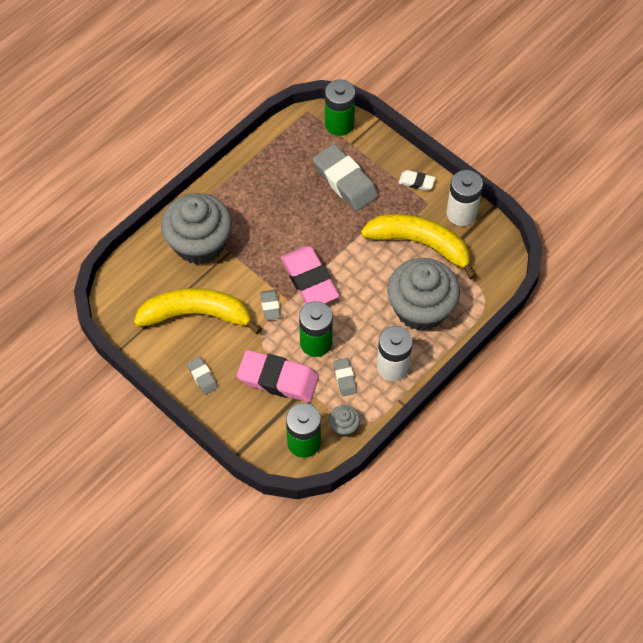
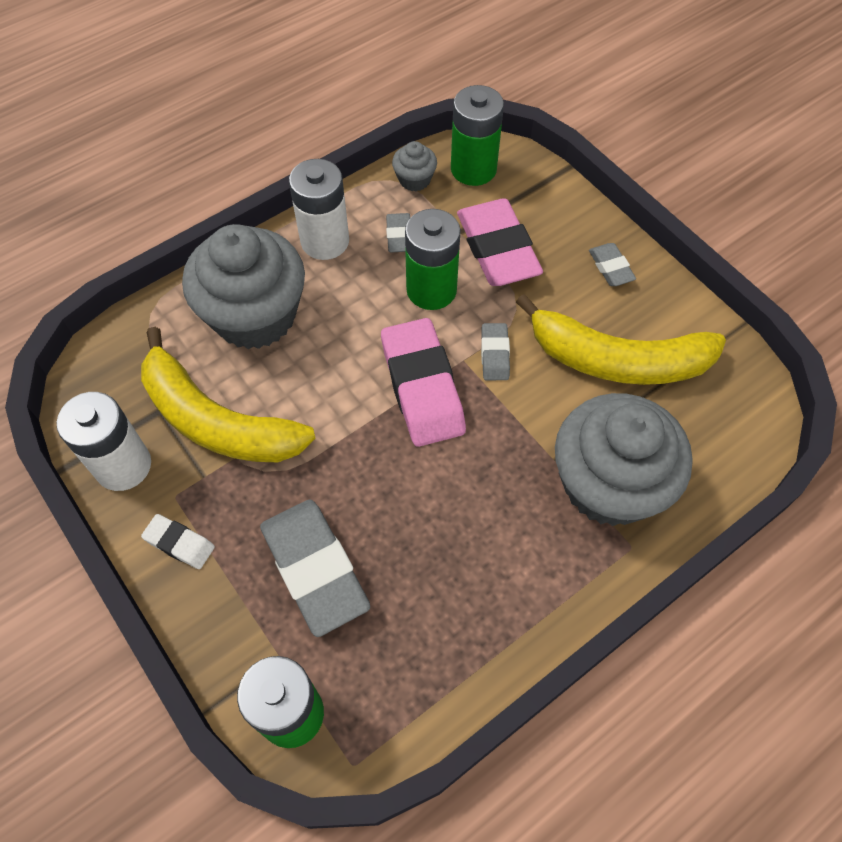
camera: 170 degrees left, 0 degrees up
pink eraser [237,350,319,402] -> pink eraser turned 45 degrees clockwise [457,198,543,286]

